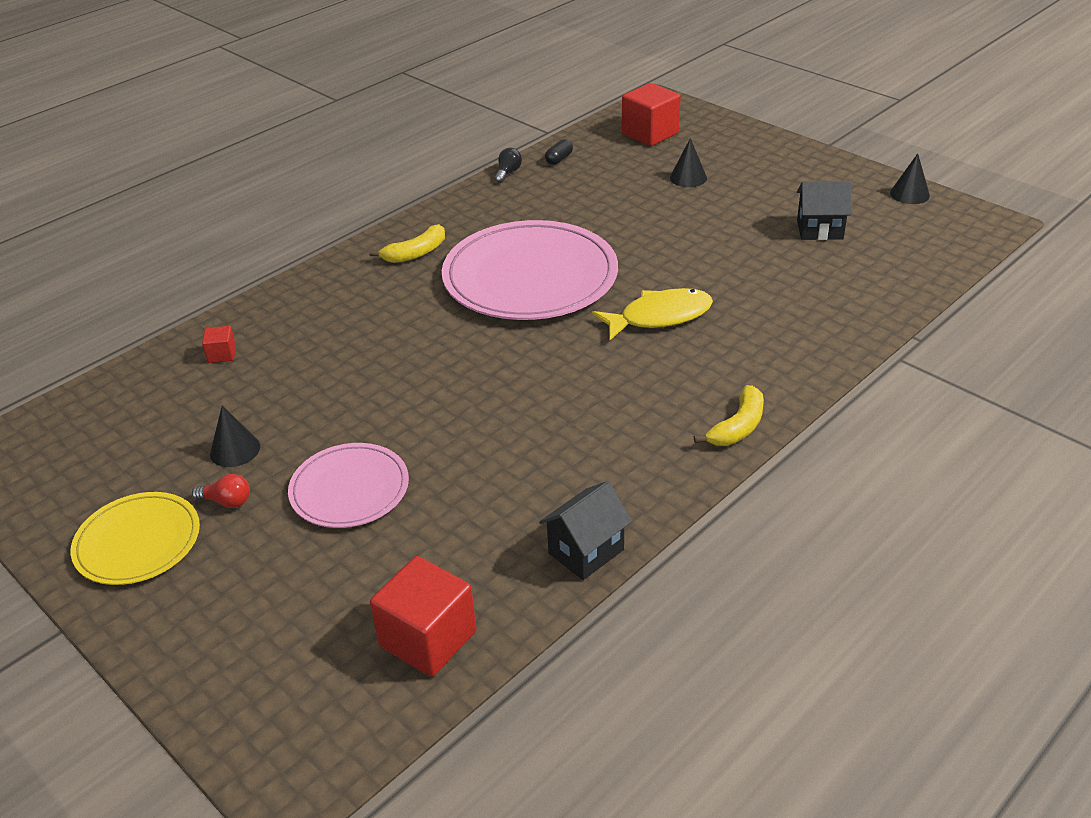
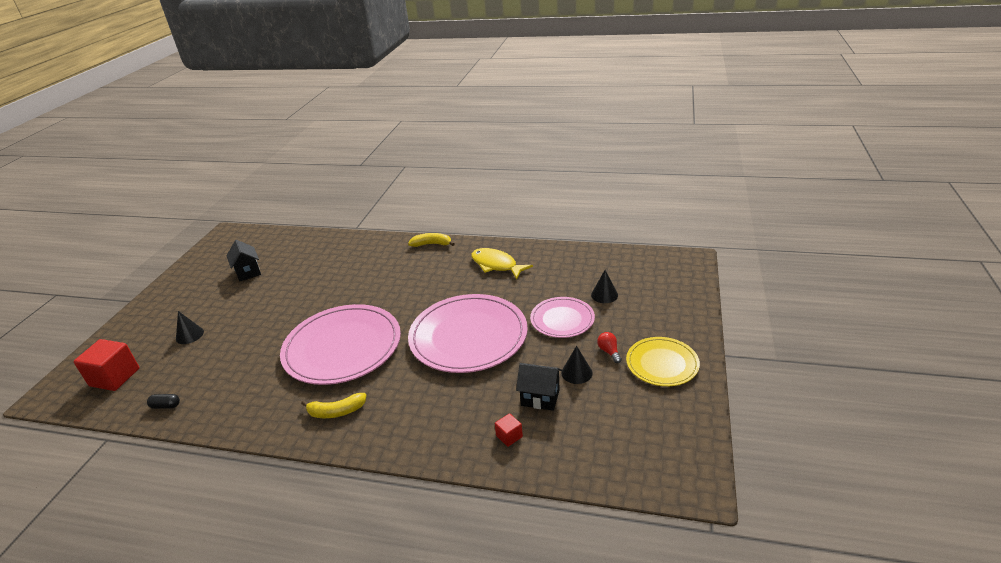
camera: 120 degrees left, 5 degrees down
yellow banana [369,224,445,263] -> yellow banana turned 150 degrees clockwise [301,393,366,418]
red cube [370,556,476,677] -> none
black light bulb [495,148,522,183] -> none
black house [539,481,632,580] -> black house moved to [516,363,562,411]
yellow fish [592,288,713,340] -> yellow fish moved to [471,248,533,279]
black cone [890,153,930,204] -> black cone moved to [591,270,618,303]
none -> pink plate [408,294,528,373]

